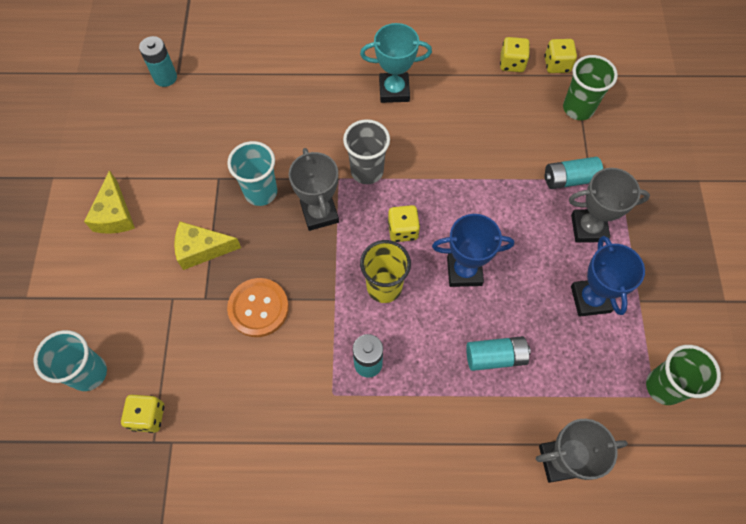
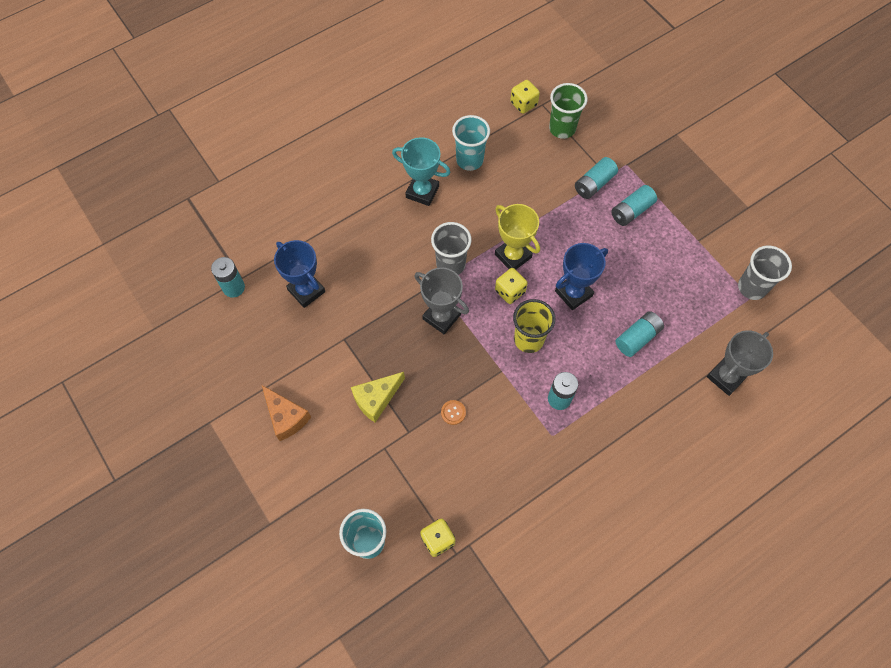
camera: 35 degrees left, 0 degrees up
yellow cheese [84,170,135,234] -> orange cheese [262,385,311,441]
turquoise cup [227,141,277,206] -> turquoise cup moved to [452,115,490,171]
orange button [227,278,289,337] -> orange button [441,400,466,425], size x0.48
turquoise trophy [360,23,432,103] -> turquoise trophy turned 60 degrees clockwise [392,137,451,206]
yellow dice [500,37,530,72] -> none
grey trophy [569,168,650,243] -> turquoise battery [611,185,657,226]
blue trophy [571,236,645,317] -> blue trophy moved to [274,240,325,308]
green cup [646,345,721,405] -> grey cup [738,245,792,300]
none -> yellow trophy [495,204,540,270]

